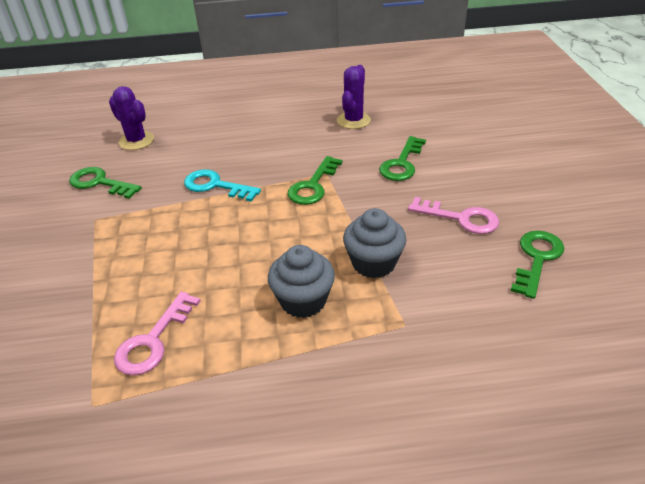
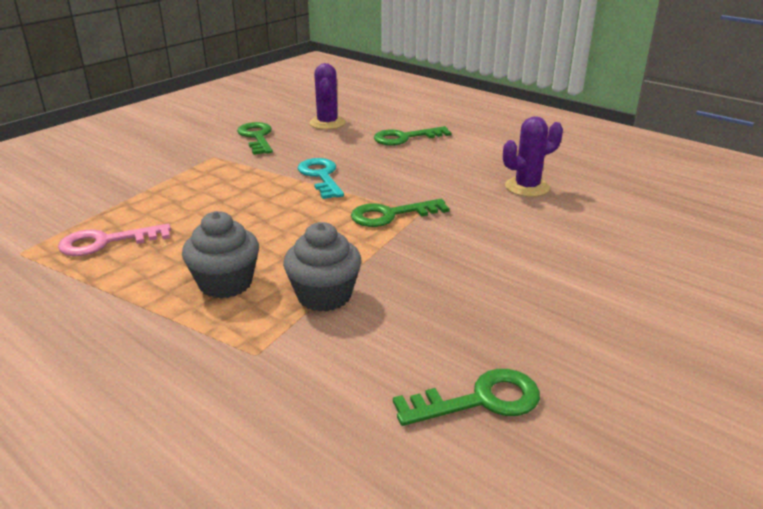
camera: 45 degrees right, 10 degrees down
green key [379,136,426,181] -> green key moved to [374,126,452,145]
pink key [408,197,499,234] -> none

